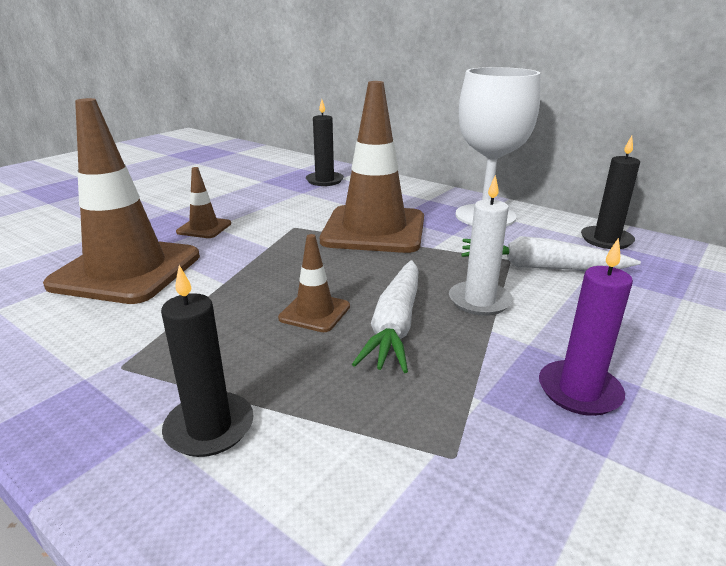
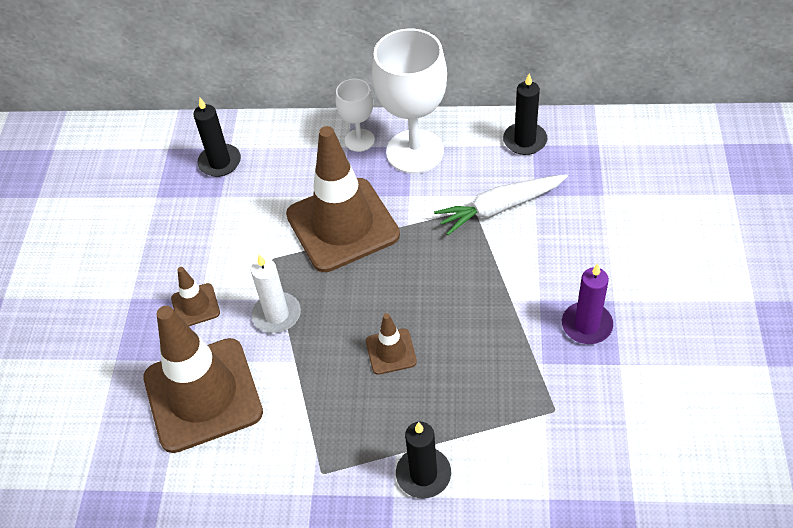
camera: 30 degrees left, 25 degrees up
white carrot [352,260,418,373] -> none
white candle [449,175,513,316] -> white candle moved to [251,254,301,333]
none -> white goblet [336,79,375,152]

